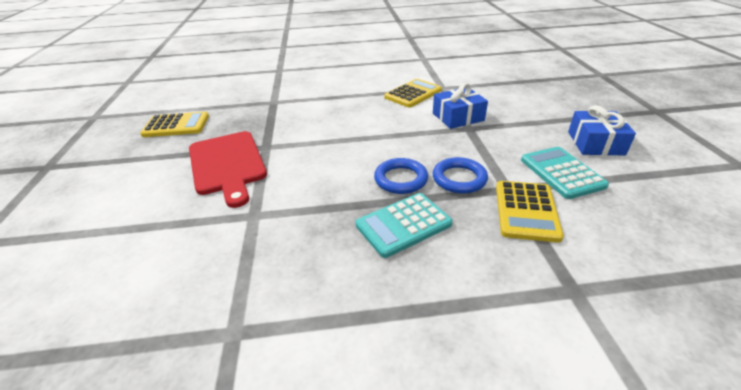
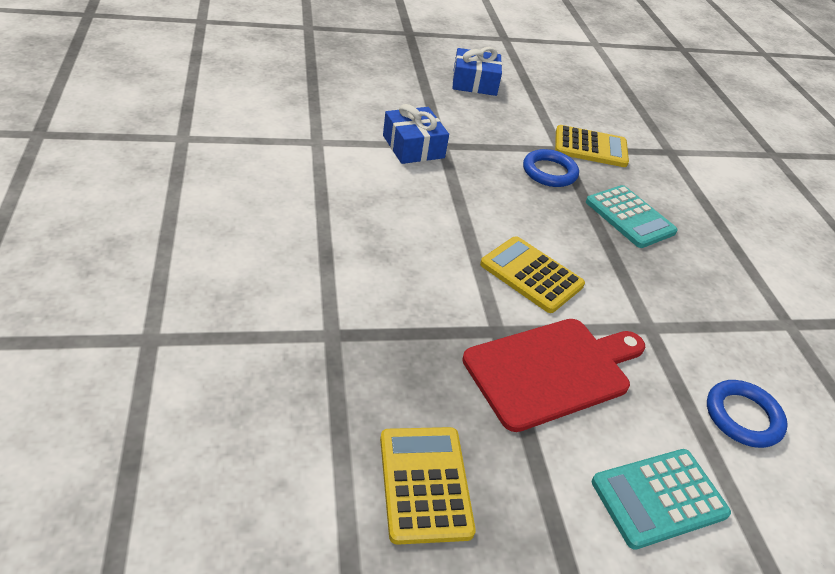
camera: 100 degrees left, 5 degrees up
blue ring [374,158,428,194] -> blue ring moved to [707,380,788,448]
yellow calculator [384,79,442,108] -> yellow calculator moved to [480,236,585,313]
turquoise calculator [521,147,609,199] -> turquoise calculator moved to [592,449,731,550]

